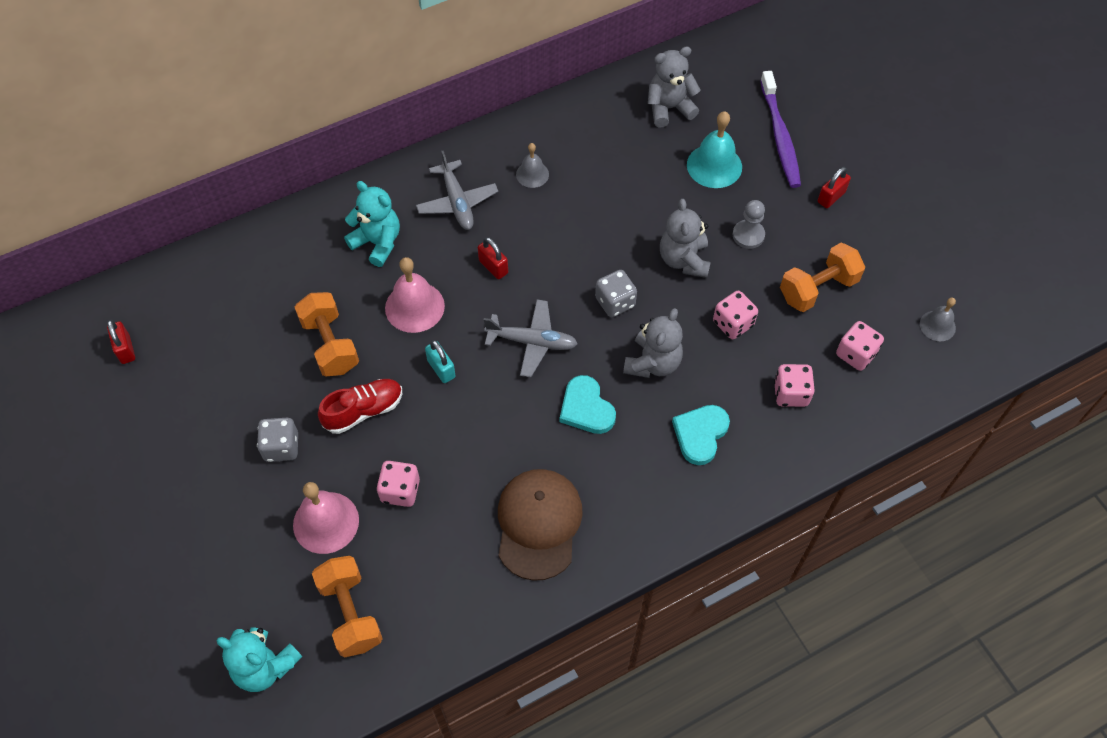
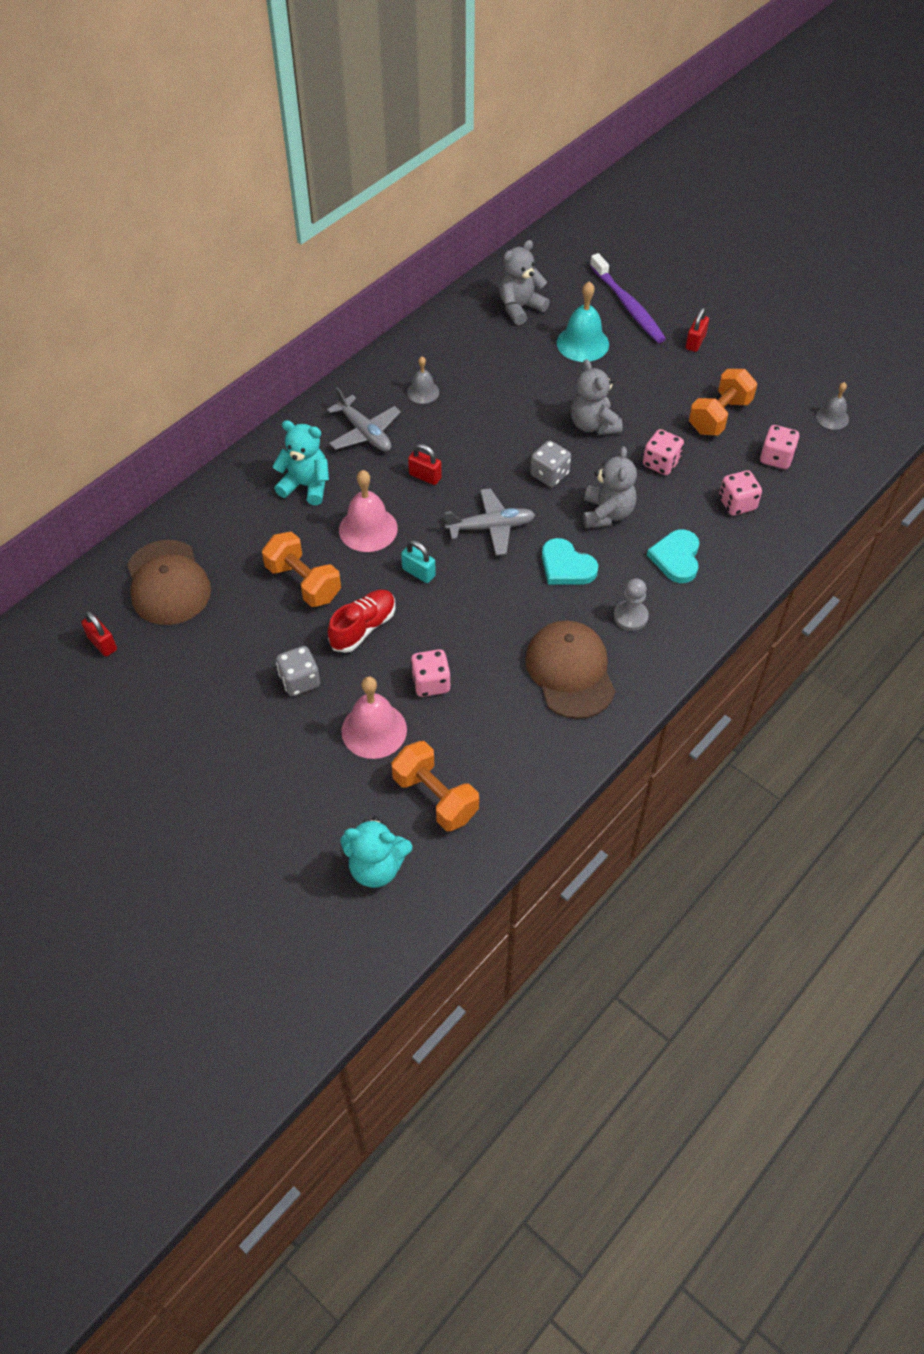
camera: 20 degrees left, 5 degrees down
grey pawn [733,200,765,249] -> grey pawn moved to [614,578,649,631]
none -> brown cap [127,540,211,625]

